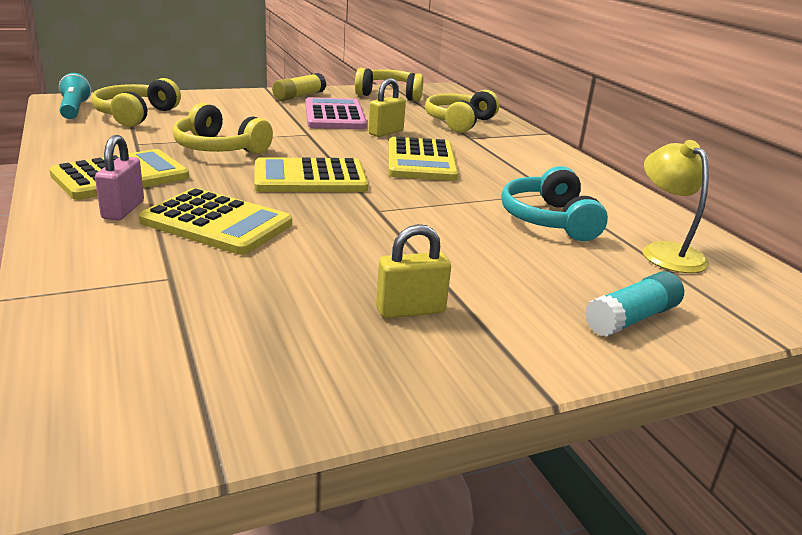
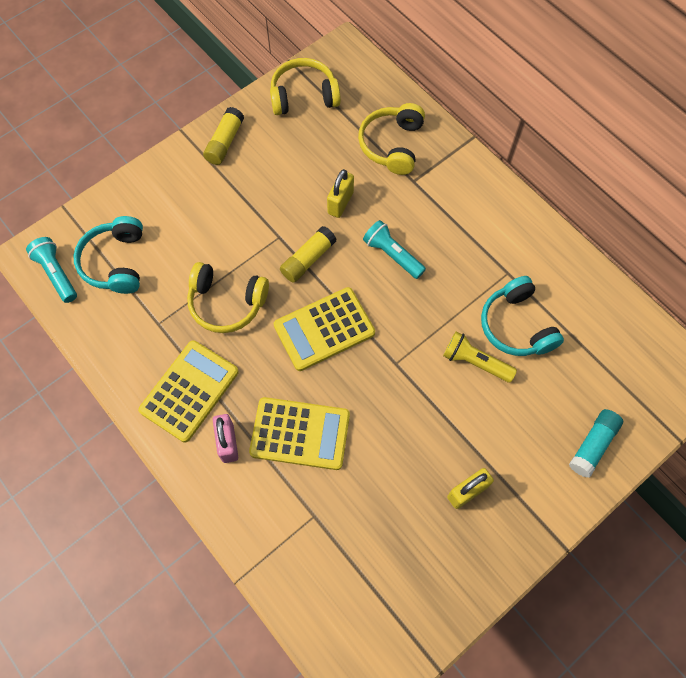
camera: 15 degrees left, 40 degrees up
yellow headphones [92,78,181,127] -> turquoise headphones [73,216,143,294]
pink calculator [305,97,367,129] -> none
yellow calculator [388,137,458,181] -> turquoise flashlight [363,220,426,279]
yellow lamp [643,140,709,273] -> none
none -> yellow glue stick [280,226,336,283]
none -> yellow flashlight [443,331,517,383]

